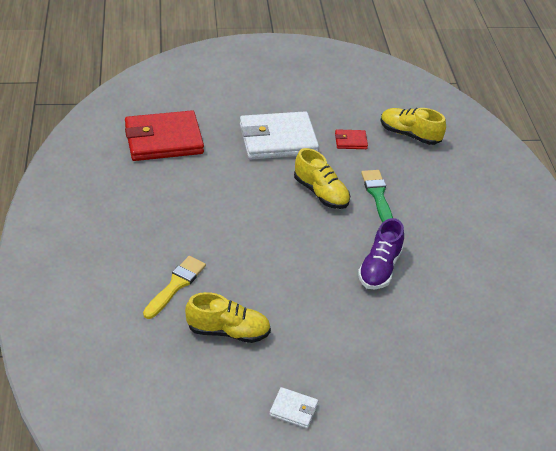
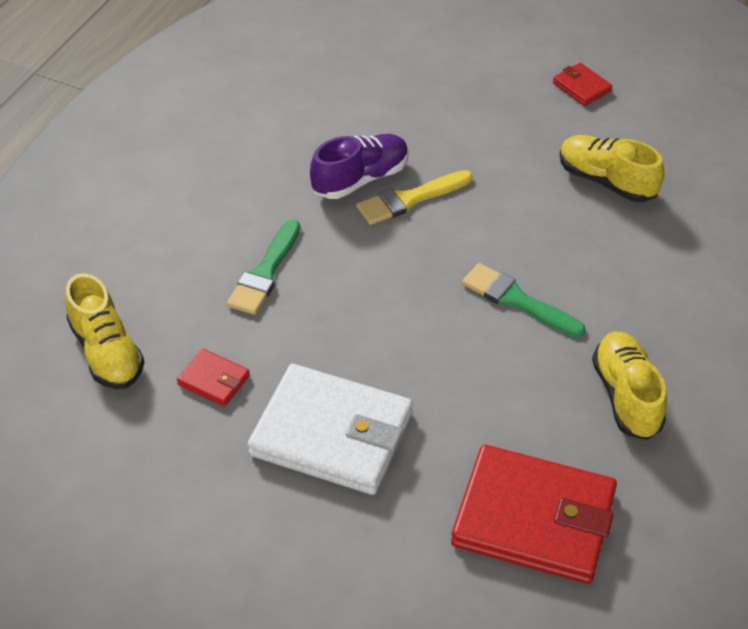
camera: 145 degrees left, 5 degrees up
yellow brush [143,256,206,319] -> yellow brush moved to [356,170,473,225]
white wallet [269,387,318,428] -> red wallet [553,63,612,106]
yellow shoe [294,148,350,209] -> yellow shoe moved to [592,332,667,440]
none -> green brush [462,263,586,337]

